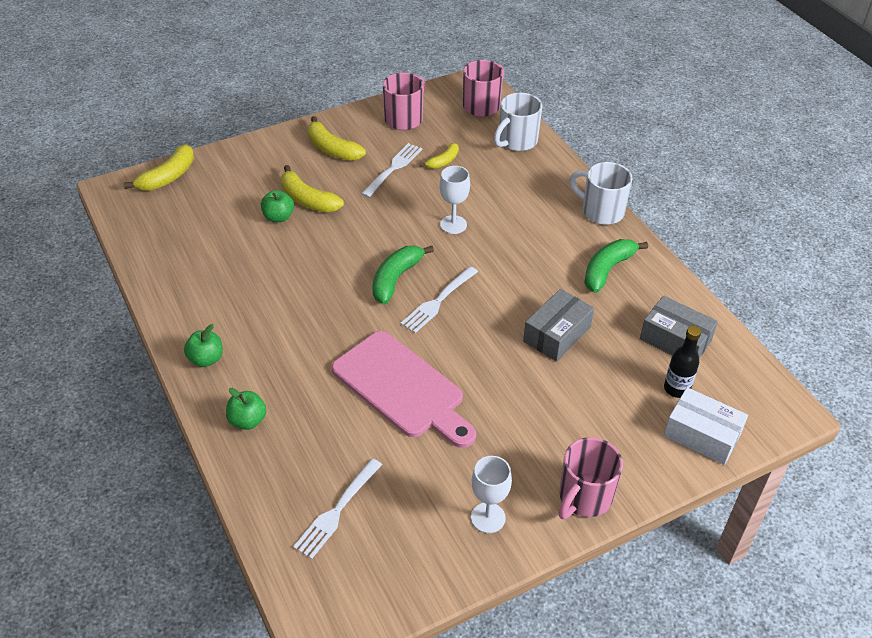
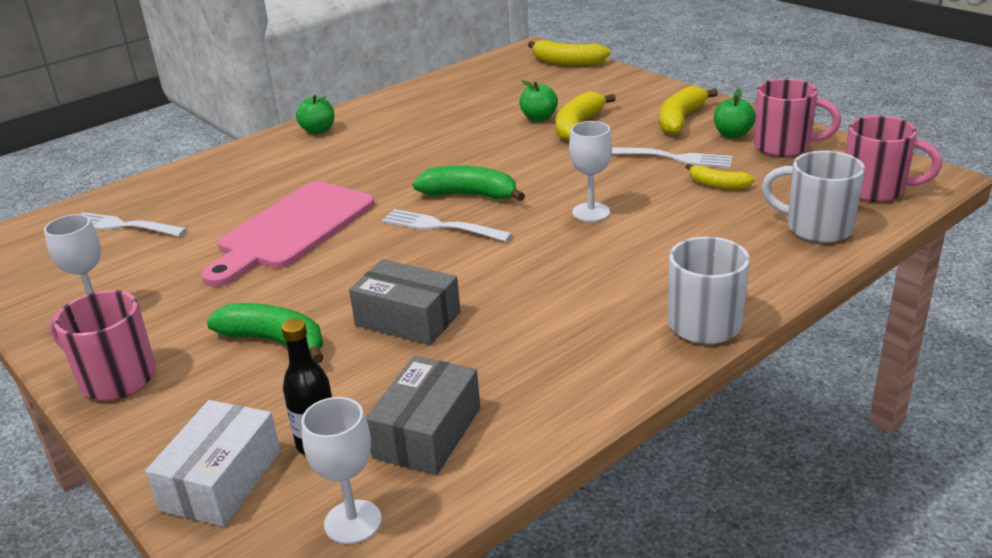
camera: 80 degrees right, 15 degrees down
green apple [226,388,266,430] -> green apple moved to [714,89,756,138]
green banana [584,239,648,293] -> green banana moved to [207,303,324,363]
none -> white goblet [301,397,382,544]

